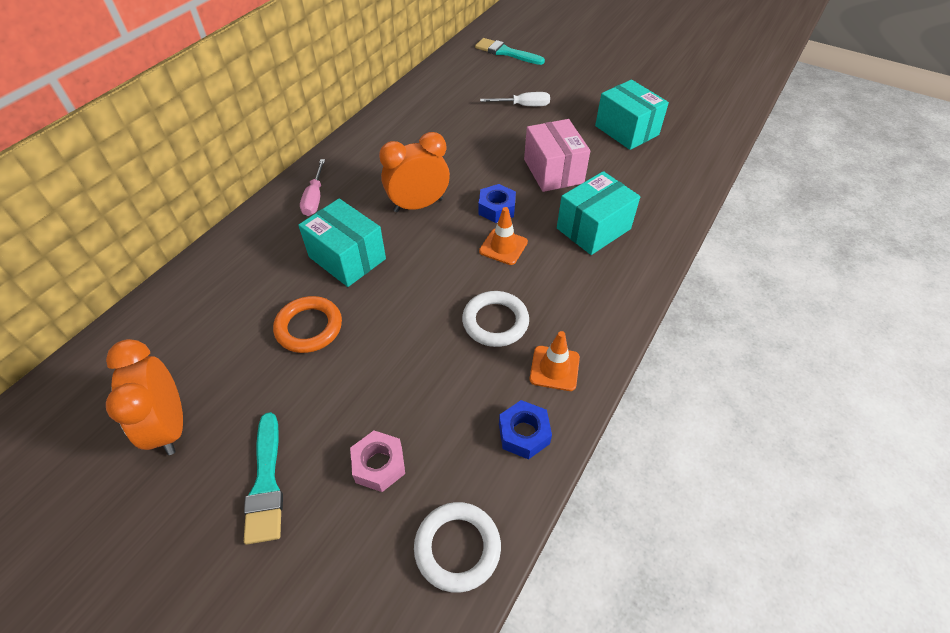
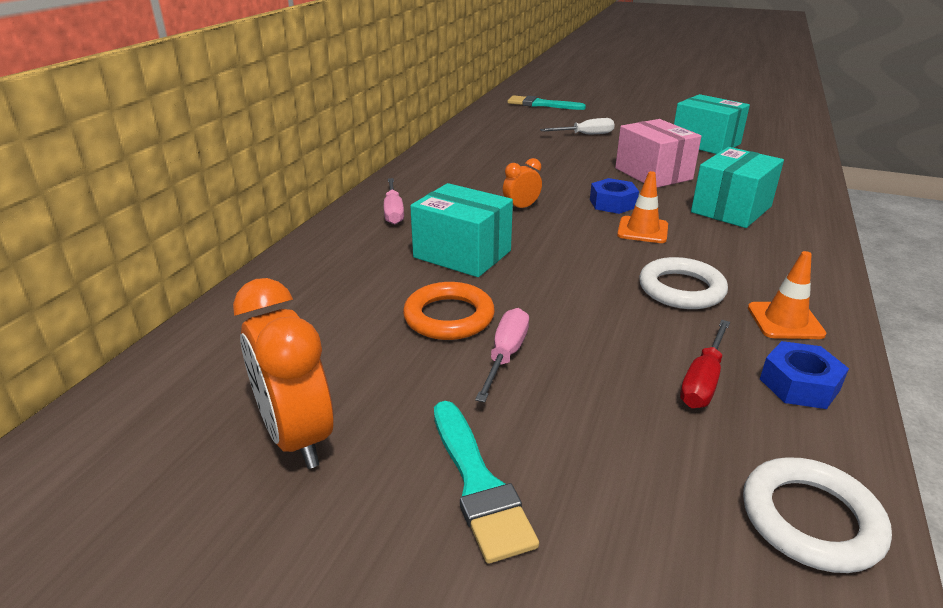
camera: 10 degrees left, 20 degrees down
pink nut [350,431,405,492] -> none
orange clock [379,132,450,212] -> orange clock [503,158,542,208], size x0.52
none -> pink screwdriver [475,308,529,402]
none -> red screwdriver [680,320,730,408]

